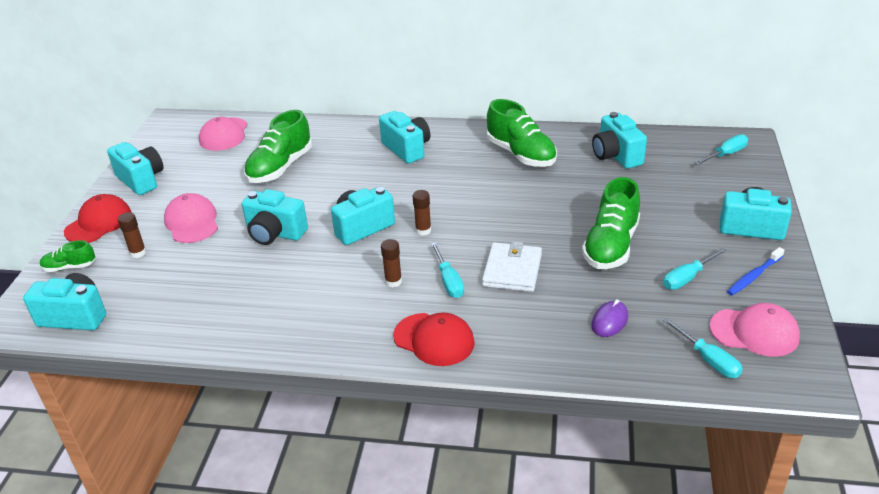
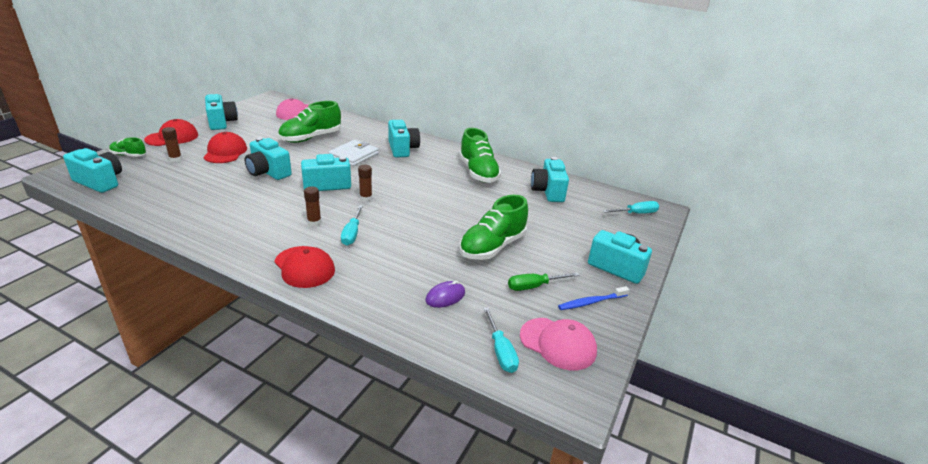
camera: 15 degrees right, 5 degrees down
pink cap [164,193,218,243] -> red cap [203,132,247,163]
white wallet [482,241,542,292] -> white wallet moved to [328,140,378,166]
turquoise screwdriver [663,247,727,290] -> green screwdriver [508,272,580,291]

